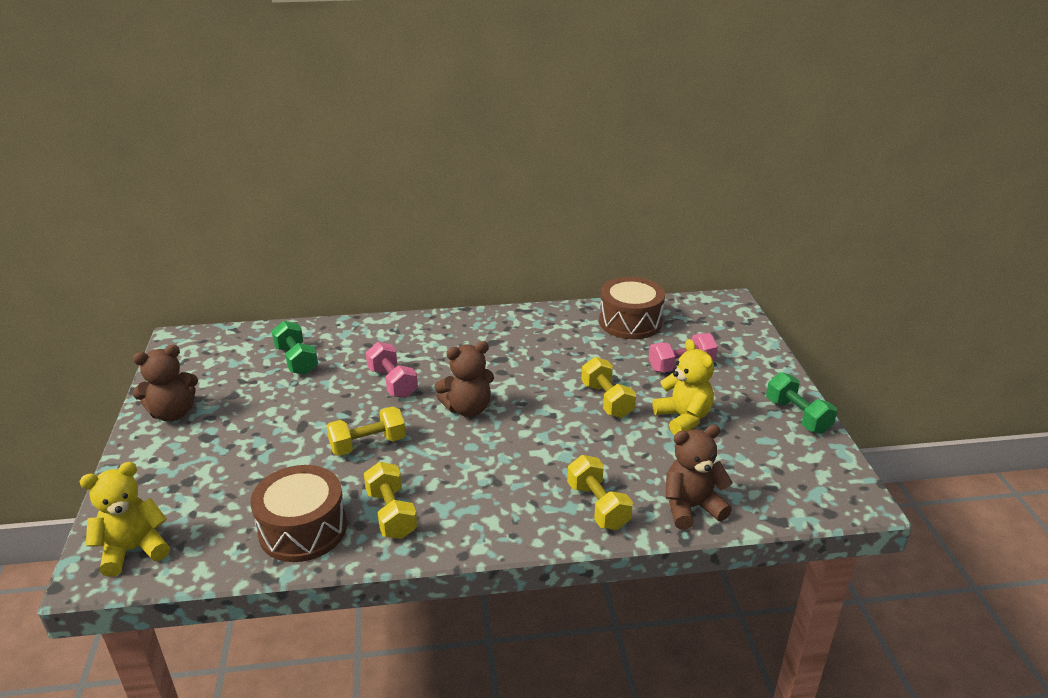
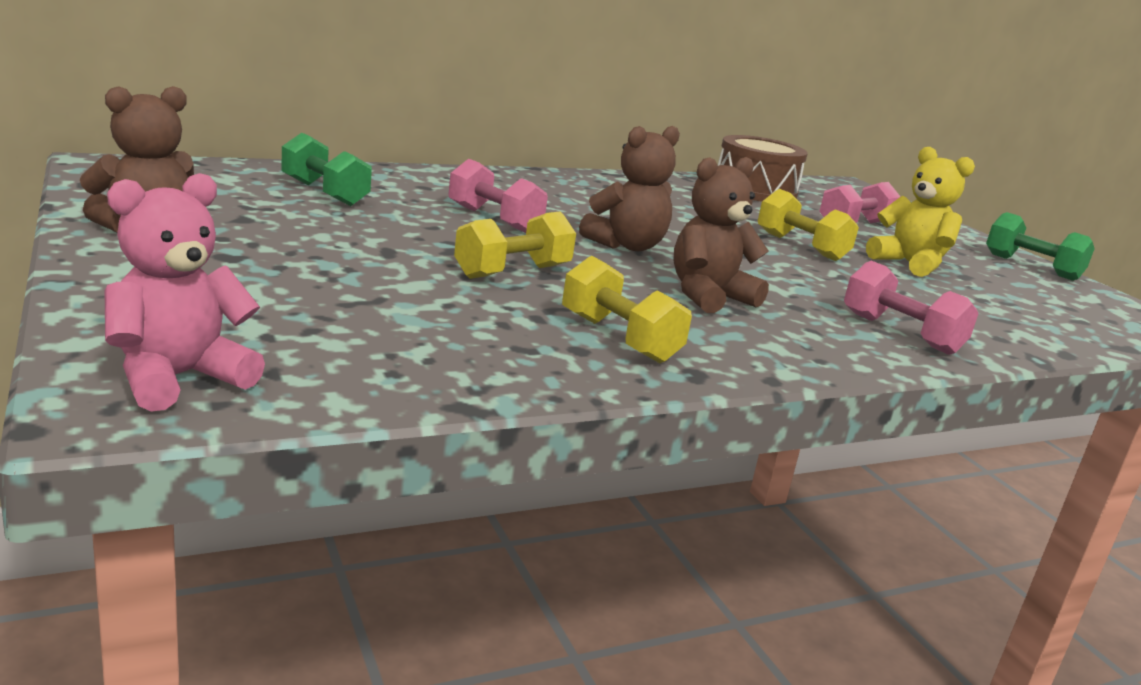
camera: 20 degrees left, 10 degrees down
yellow teddy bear [80,462,170,577] -> pink teddy bear [104,173,265,412]
brown drum [250,465,347,562] -> none
yellow dumbbell [567,455,633,530] -> pink dumbbell [844,261,979,355]
brown teddy bear [666,424,733,530] -> brown teddy bear moved to [673,157,769,313]

